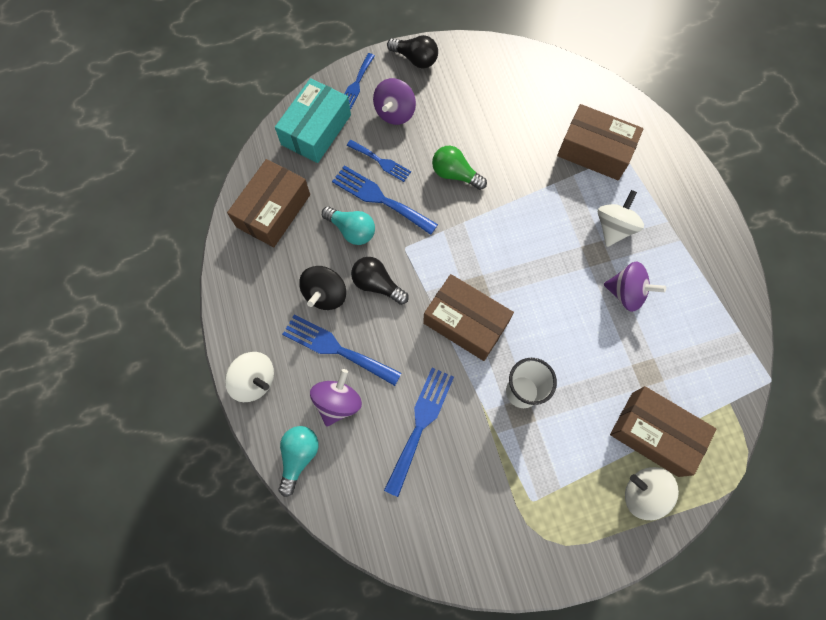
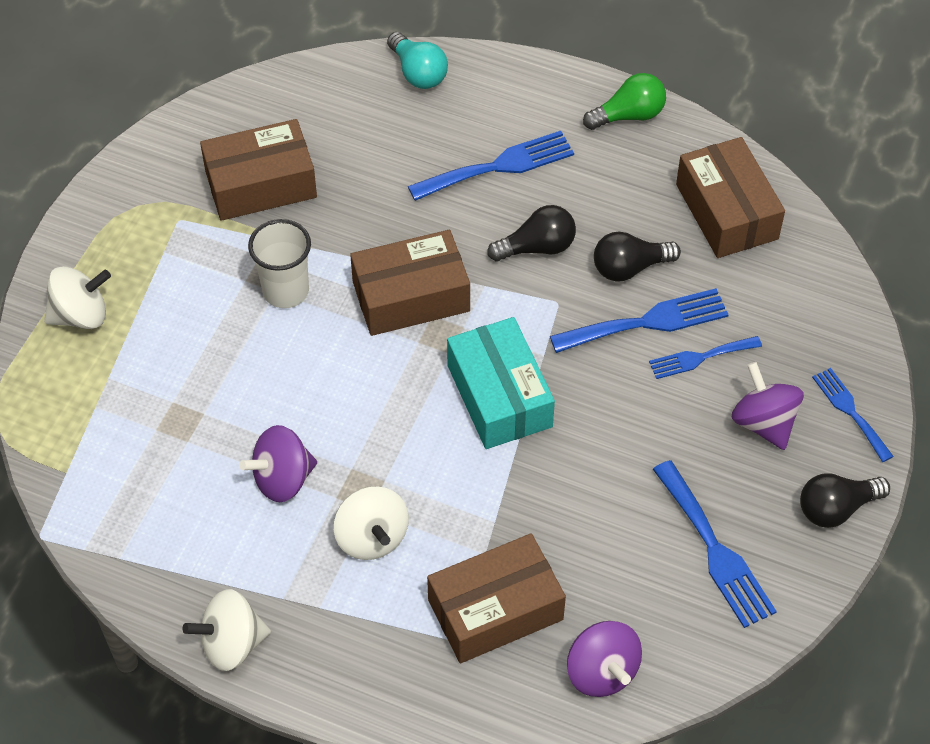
camera: 130 degrees right, 15 degrees down
white spinning top [225,352,274,402] -> white spinning top moved to [183,589,271,671]
turquoise box [275,78,351,163] -> turquoise box moved to [447,317,555,449]
black spinning top [299,266,346,310] -> none
purple spinning top [310,369,362,426] -> purple spinning top moved to [567,621,642,697]
turquoise light bulb [322,206,375,245] -> black light bulb [594,232,681,282]
blue fork [384,368,454,497] -> blue fork moved to [653,460,777,628]
green light bulb [432,146,487,190] -> green light bulb moved to [583,73,666,130]
brown box [610,386,717,477] -> brown box moved to [200,119,317,221]

